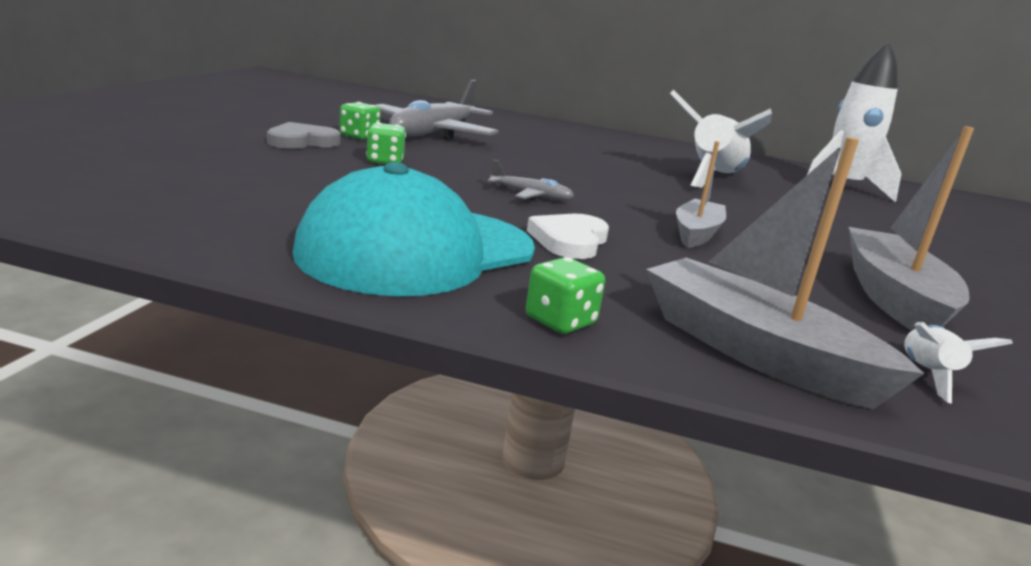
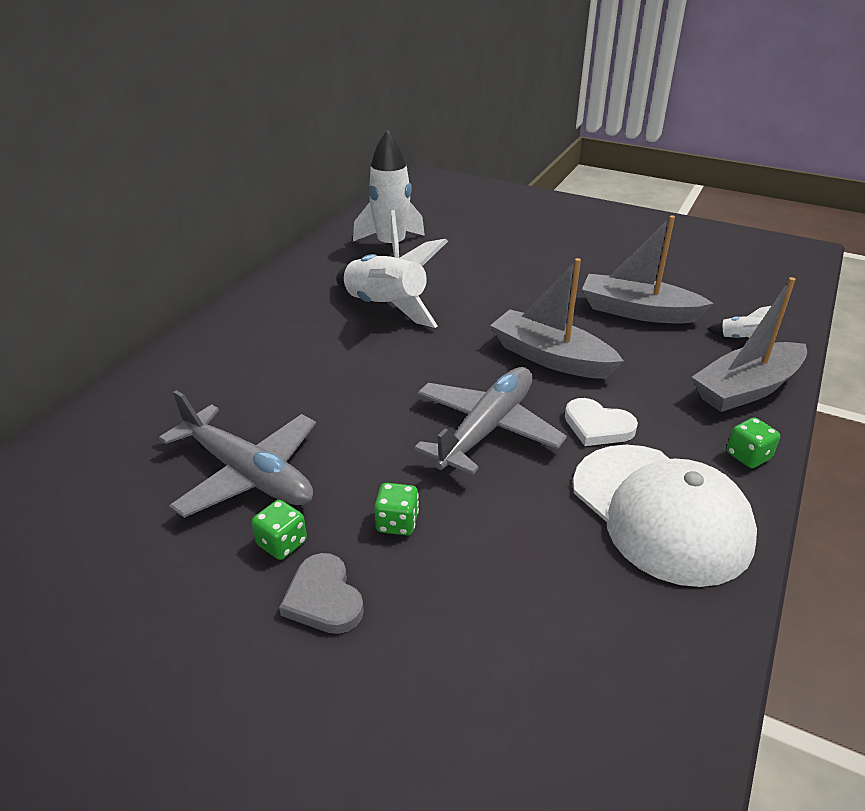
camera: 75 degrees left, 15 degrees up
turquoise cap [293,162,535,297] -> white cap [573,445,757,587]
grey plane [488,160,574,201] -> grey plane [414,367,567,475], size x2.20
grey boat [676,141,726,248] -> grey boat [490,258,624,379], size x1.59

